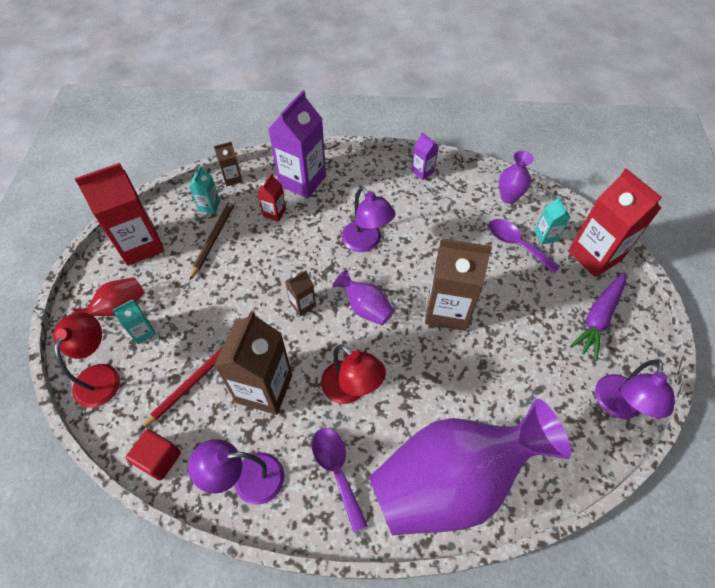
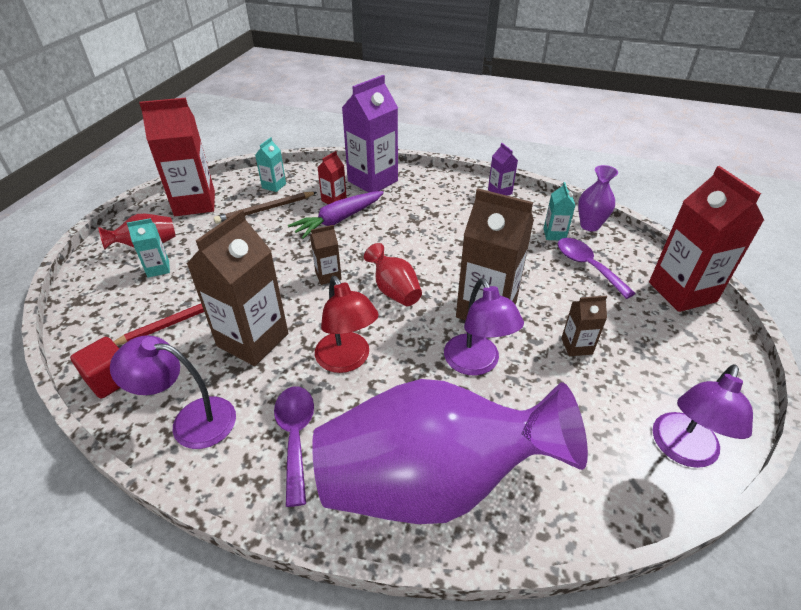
camera: 15 degrees right, 15 degrees down
red lamp [53,312,120,408] -> none
brown pencil [190,199,236,280] -> brown pencil turned 150 degrees counterclockwise [214,192,317,224]
brown carton [214,142,243,186] -> brown carton moved to [561,296,607,356]
purple vase [333,270,394,325] -> red vase [364,243,422,306]
purple lamp [342,187,396,252] -> purple lamp moved to [444,278,524,376]
turquoise carton [535,197,571,245] -> turquoise carton moved to [543,182,576,240]
purple carrot [570,272,626,361] -> purple carrot moved to [288,191,384,239]

